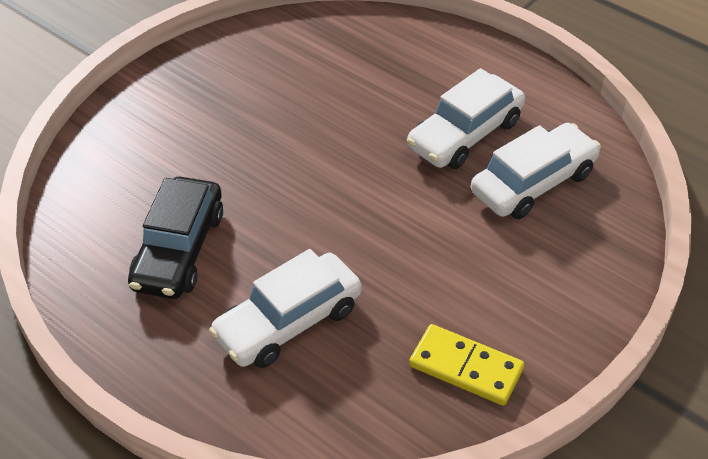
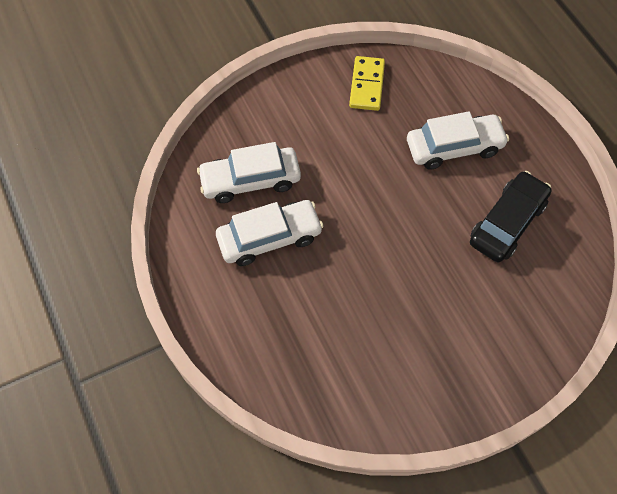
camera: 155 degrees left, 15 degrees up
yellow domino [409,324,524,406] -> yellow domino turned 45 degrees clockwise [349,56,385,111]

